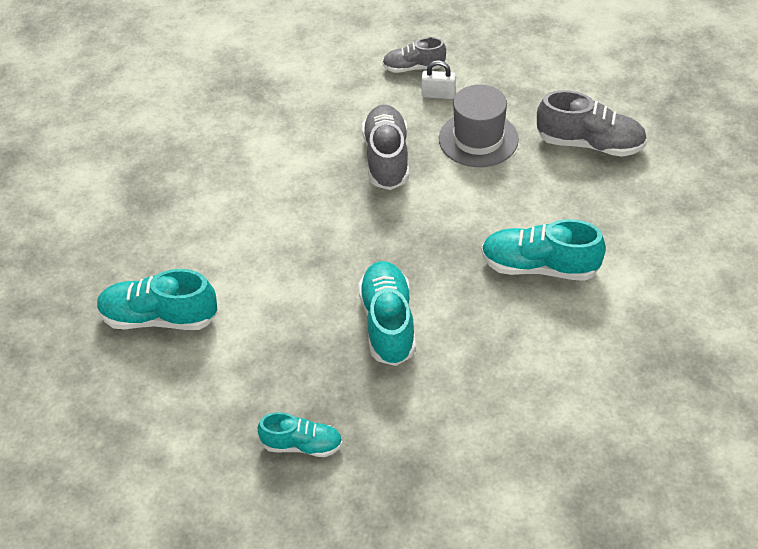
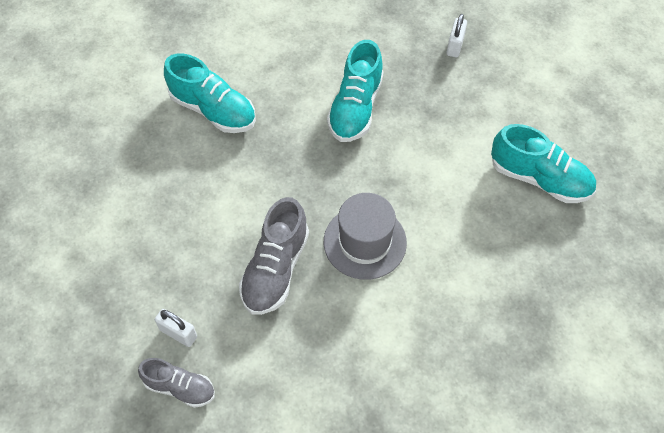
camera: 160 degrees left, 10 degrees up
turquoise shoe [257,412,343,457] -> white padlock [446,14,467,58]
grey hat [439,84,519,167] -> grey hat moved to [324,193,407,280]
grey shoe [537,90,647,157] -> none

